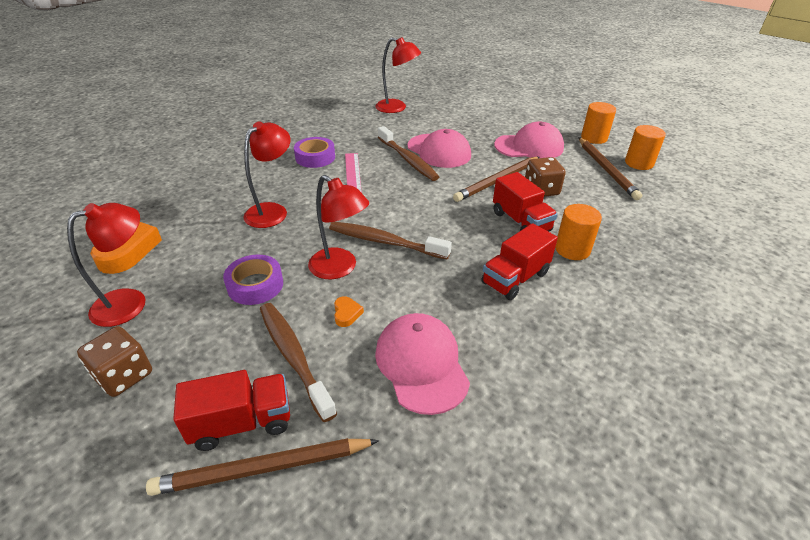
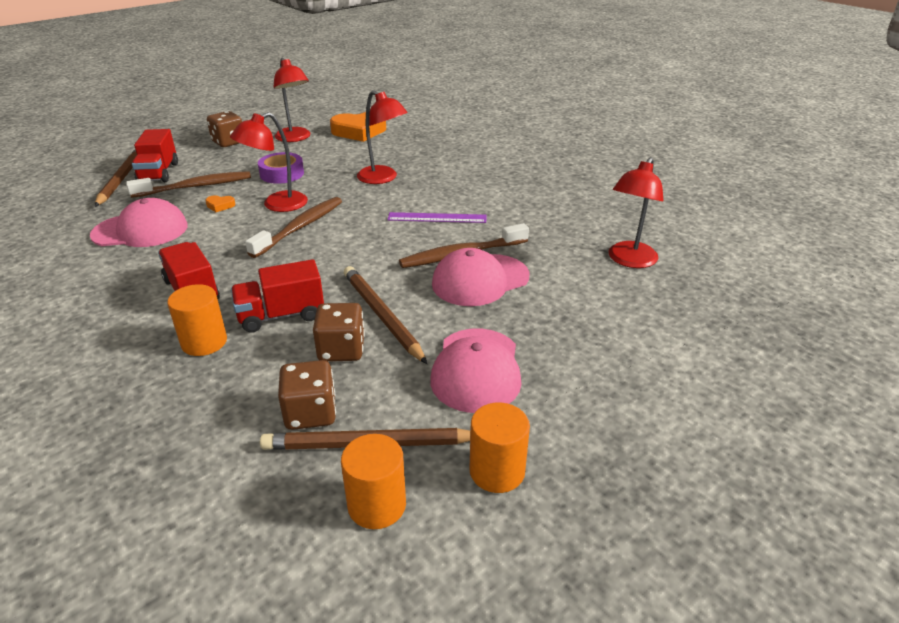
camera: 100 degrees right, 5 degrees down
purple tape [294,137,335,168] -> none
pink ruler [345,153,362,193] -> purple ruler [388,212,486,223]
none -> brown dice [278,360,336,430]

